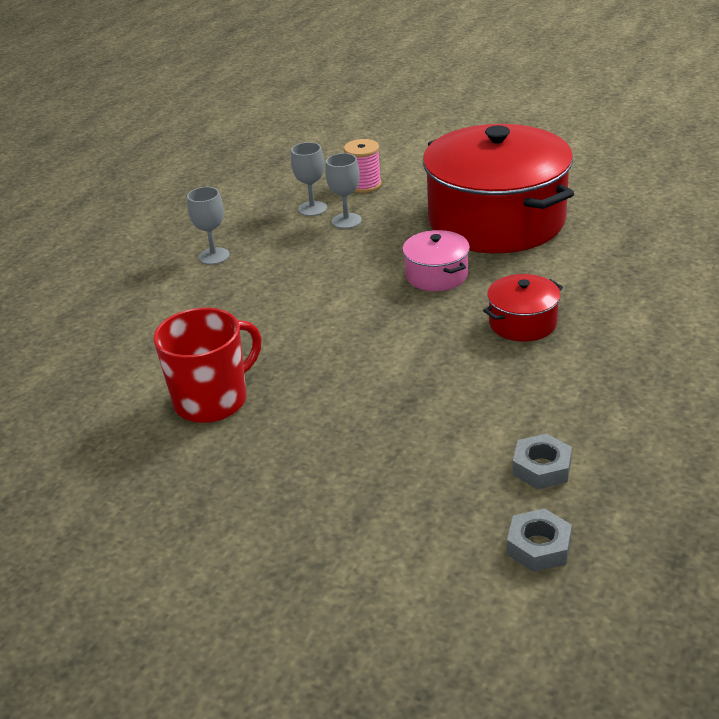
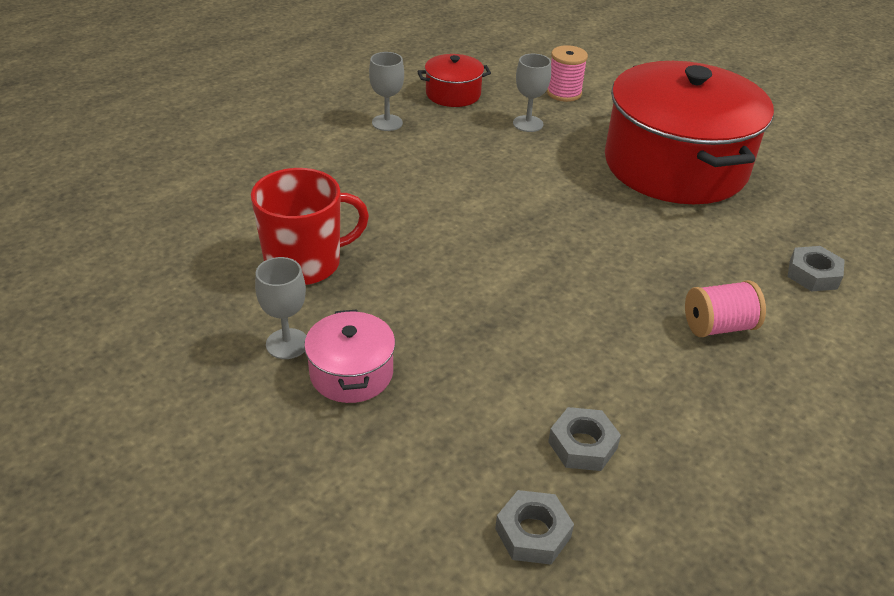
camera: 15 degrees right, 5 degrees up
grey goblet [291,142,327,216] -> grey goblet moved to [255,257,307,359]
pink pot [402,230,470,291] -> pink pot moved to [304,309,395,403]
red pot [483,274,563,342] -> red pot moved to [417,54,491,107]
none -> pink spool [685,280,766,337]
none -> grey nut [788,246,845,292]

